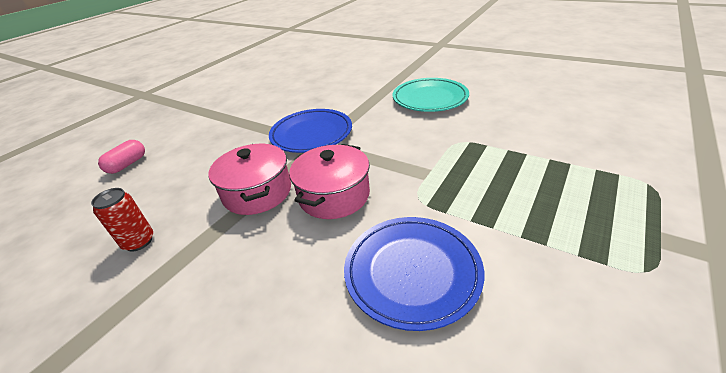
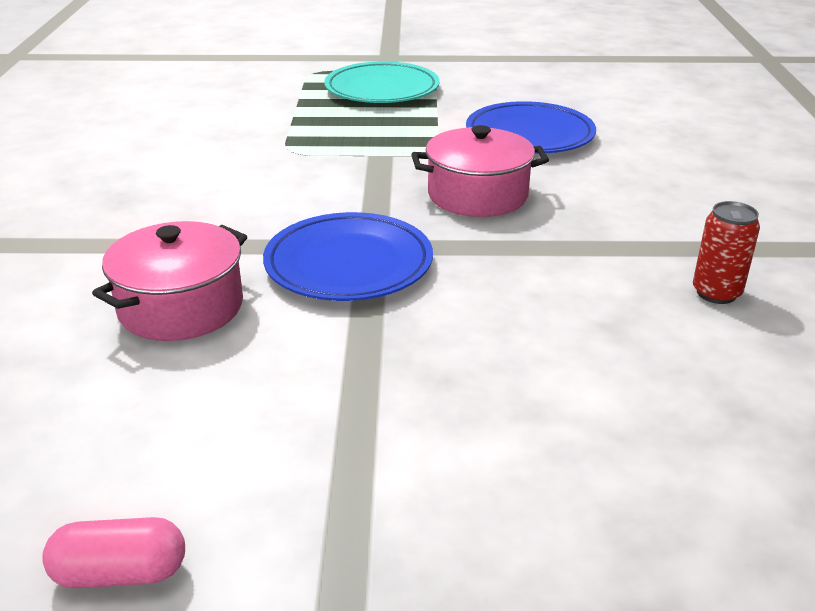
camera: 125 degrees left, 5 degrees down
pink capsule [98,140,145,174] -> pink capsule moved to [42,517,185,588]
pink pot [208,144,291,215] -> pink pot moved to [92,221,247,341]
turquoise plate [393,78,469,112] -> turquoise plate moved to [324,61,440,103]

